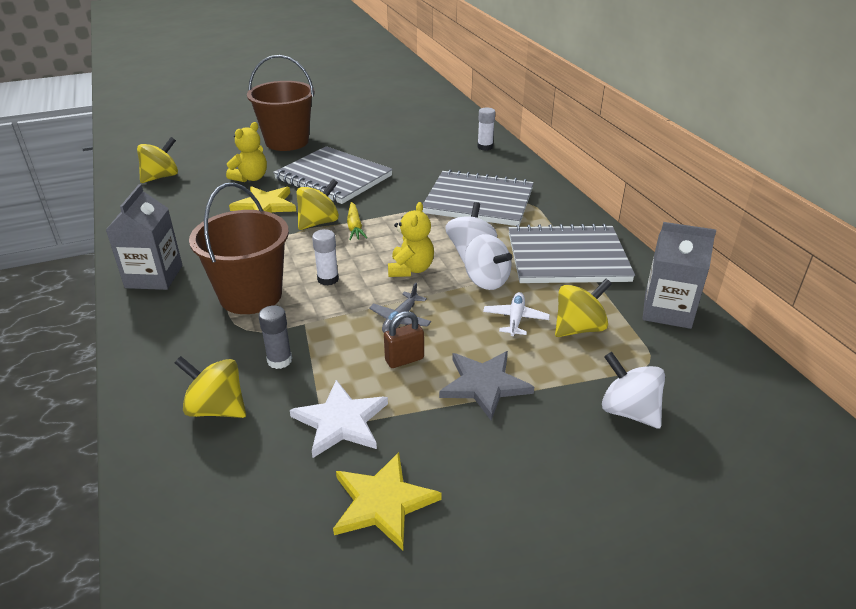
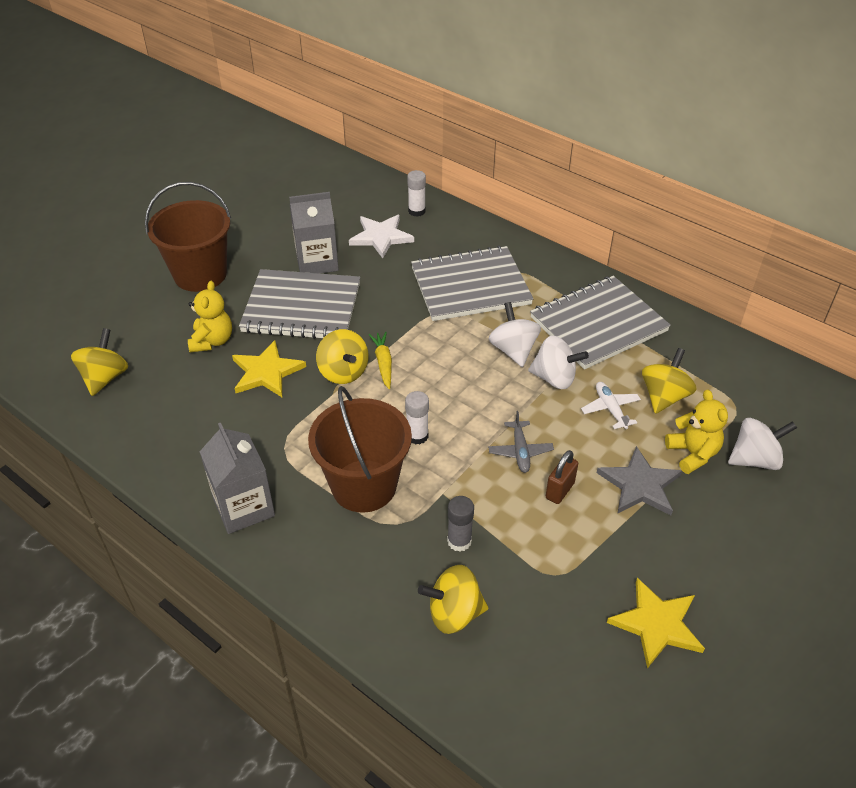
camera: 30 degrees left, 10 degrees up
white star [290,380,388,458] -> white star moved to [349,215,414,258]
yellow spinning top [297,179,339,230] -> yellow spinning top turned 135 degrees clockwise [316,329,369,384]
yellow carrot [347,202,367,240] -> yellow carrot turned 150 degrees counterclockwise [369,332,392,389]
yellow teddy bear [388,202,434,277] -> yellow teddy bear moved to [665,390,728,474]
white spinning top [602,352,665,429] -> white spinning top turned 150 degrees clockwise [728,418,797,470]
grey carton [643,222,716,329] -> grey carton moved to [289,192,339,274]

